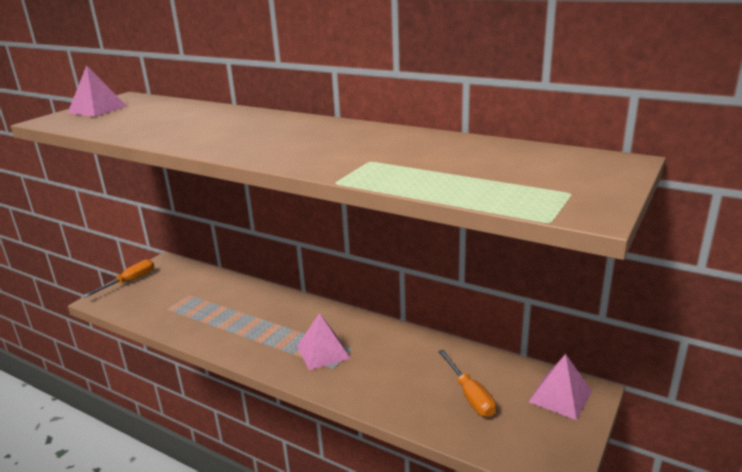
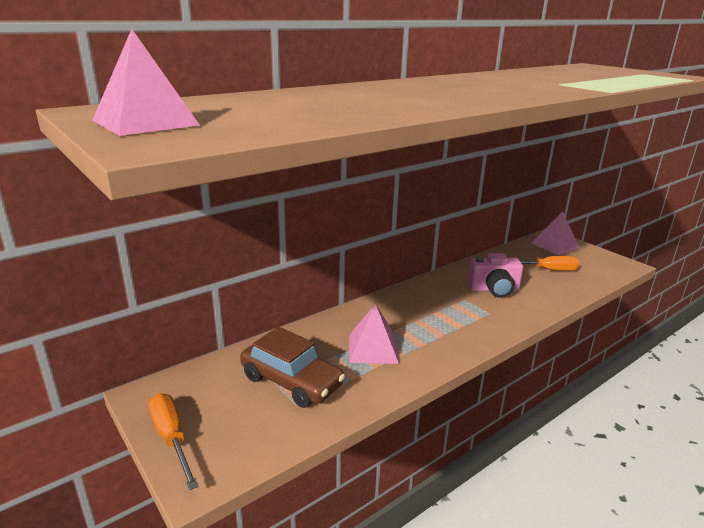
camera: 70 degrees left, 0 degrees up
pink pyramid [297,313,351,370] -> pink pyramid moved to [349,303,399,364]
none -> brown car [240,327,345,408]
none -> pink camera [468,253,523,298]

